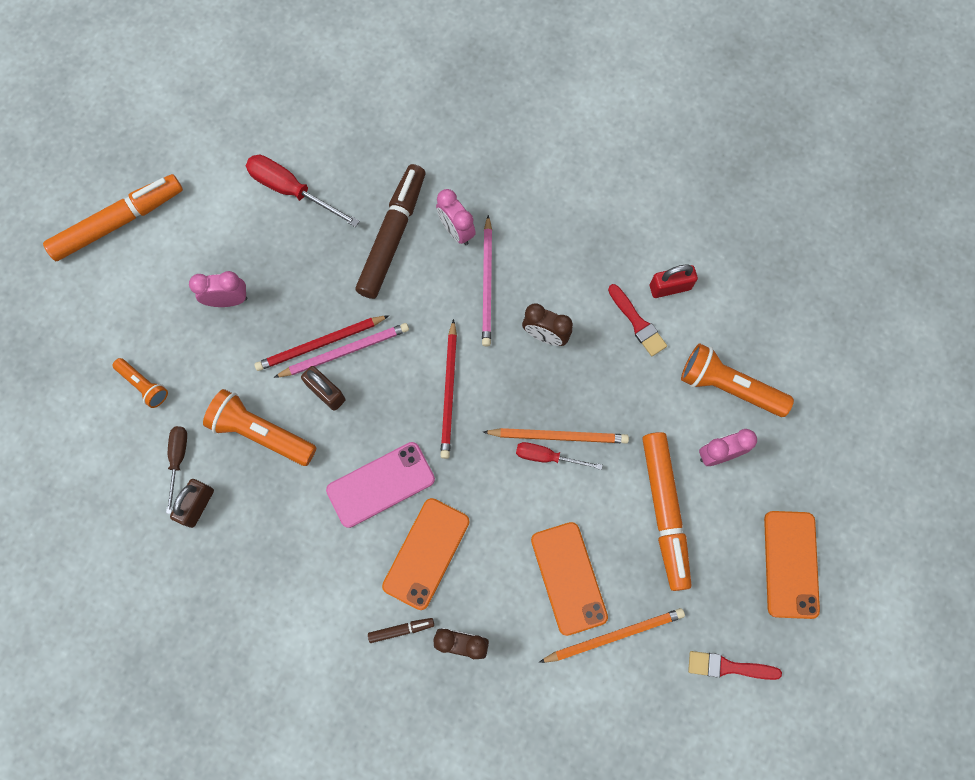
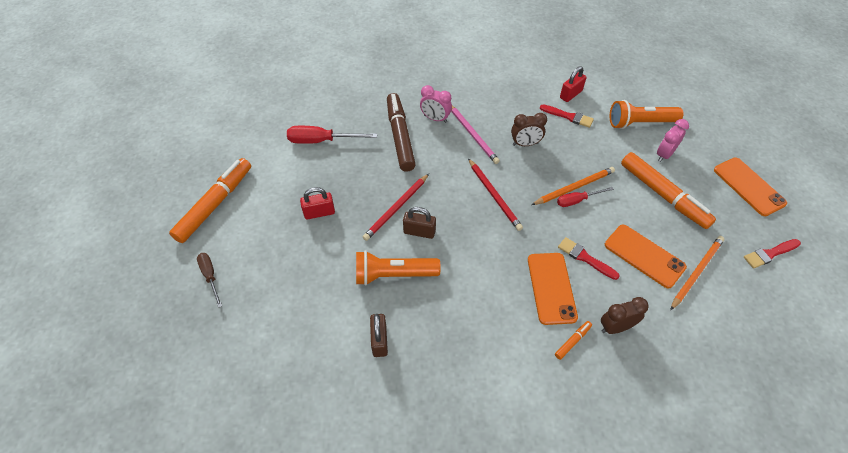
camera: 30 degrees left, 20 degrees down
orange flashlight [112,358,168,408] -> none
brown screwdriver [166,426,187,514] -> brown screwdriver moved to [197,253,222,308]
pink clock [189,271,247,307] -> red padlock [300,187,335,220]
pink pencil [274,323,409,378] -> none
pink phone [326,442,435,528] -> none
brown marker [368,618,434,643] -> orange marker [555,321,592,360]
none -> red brush [558,237,620,280]

